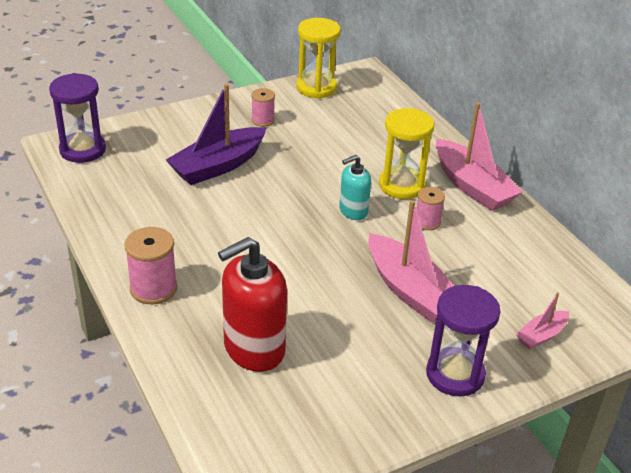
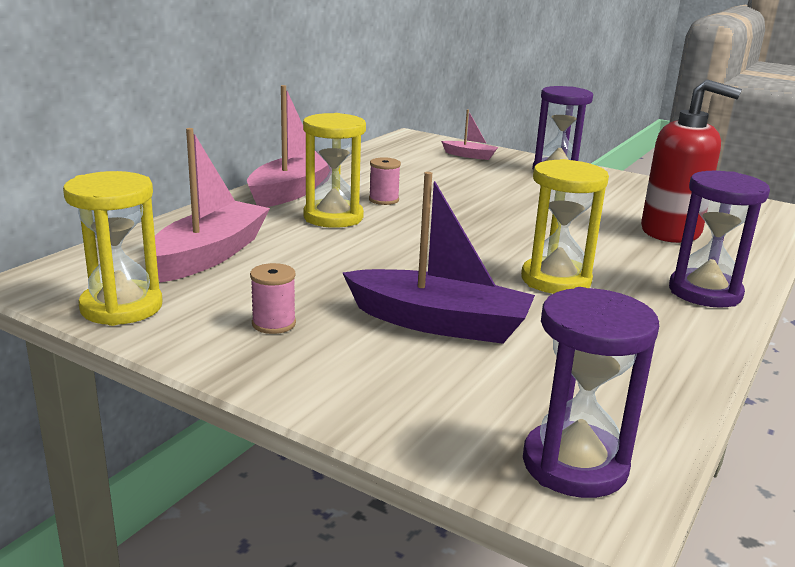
camera: 120 degrees left, 15 degrees down
pink spool [124,227,177,304] -> purple hourglass [669,171,770,308]
turquoise soap dispenser [339,155,371,220] -> none
pink boat [368,200,454,323] -> pink boat moved to [155,128,270,283]
none -> yellow hourglass [521,159,609,294]

